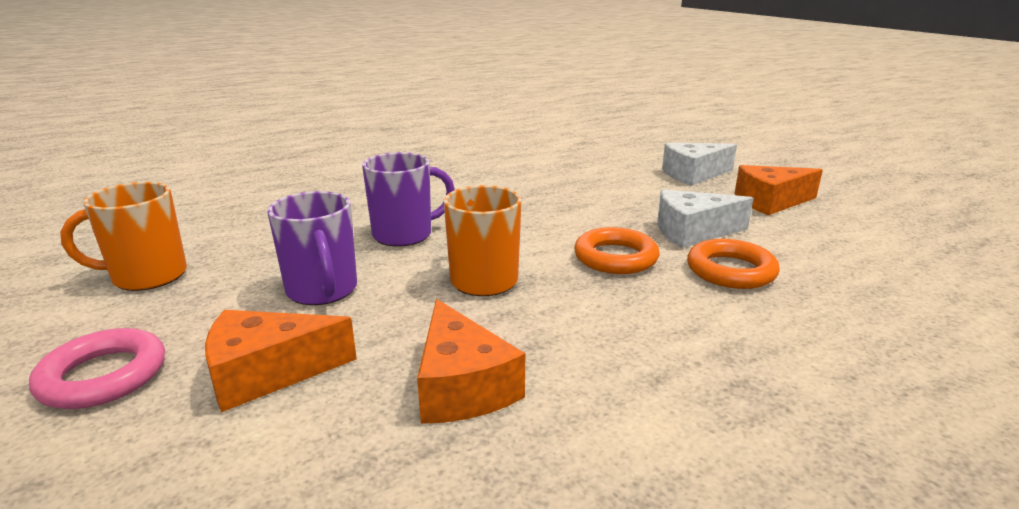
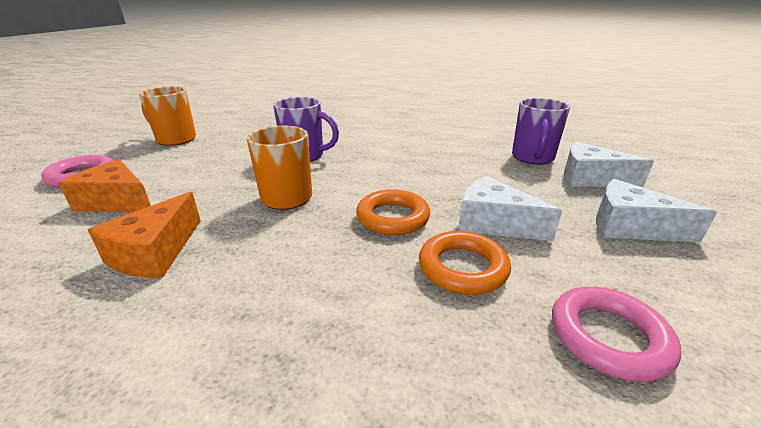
camera: 40 degrees right, 5 degrees up
purple mug [267,191,357,305] -> purple mug moved to [512,98,570,165]
orange cheese [734,165,823,215] -> white cheese [596,179,717,242]
none -> pink ring [552,287,681,382]

